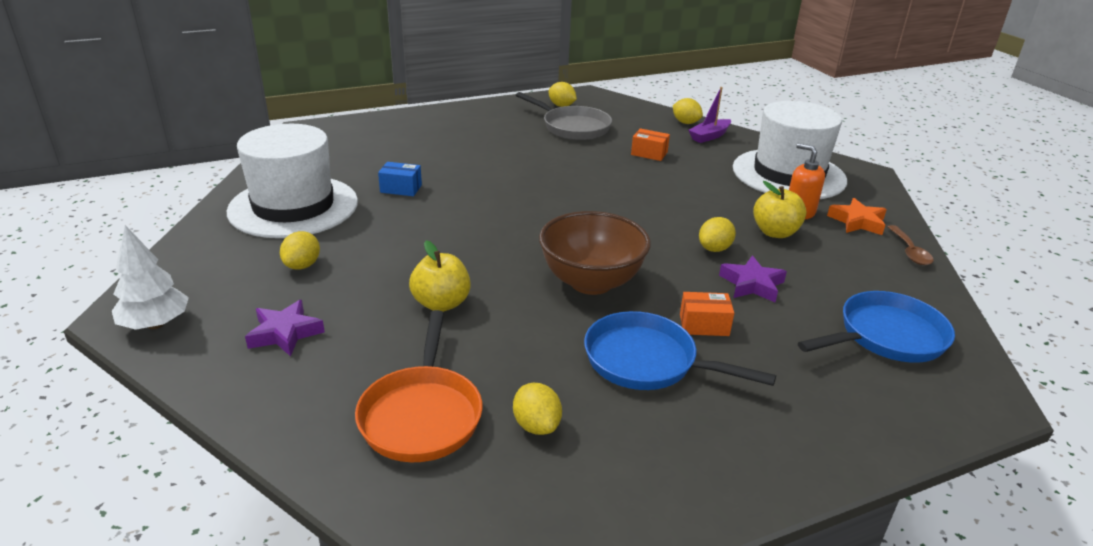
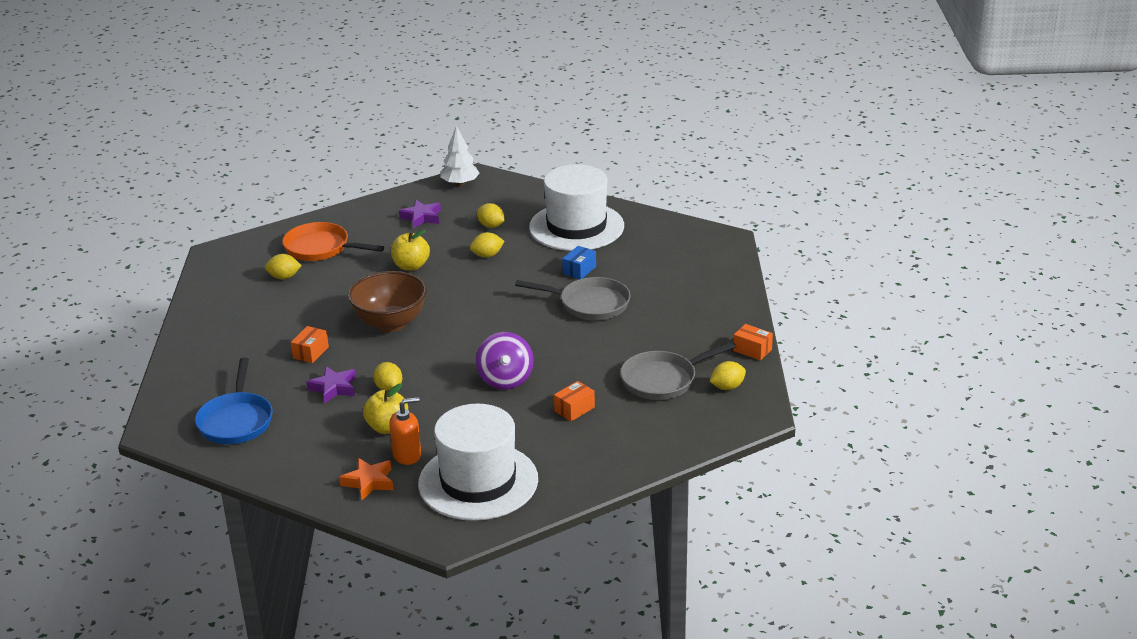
camera: 115 degrees right, 0 degrees up
blue pan [584,311,776,390] -> none
yellow lemon [673,98,703,124] -> yellow lemon moved to [470,232,504,258]
purple boat [688,87,731,143] -> none
brown spoon [888,225,934,265] -> none
none -> purple spinning top [476,332,534,390]
none -> grey pan [515,277,630,320]
none -> orange box [733,324,773,361]

